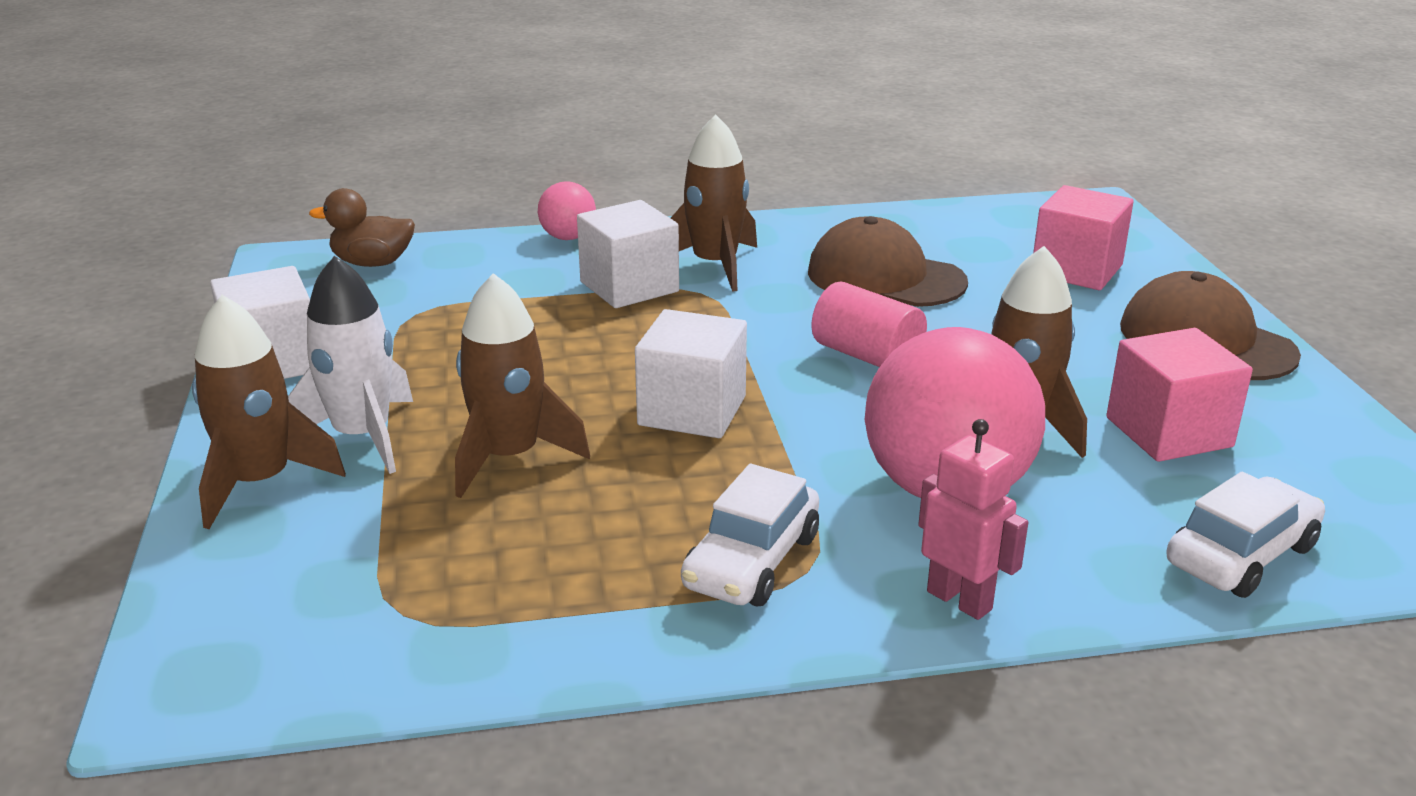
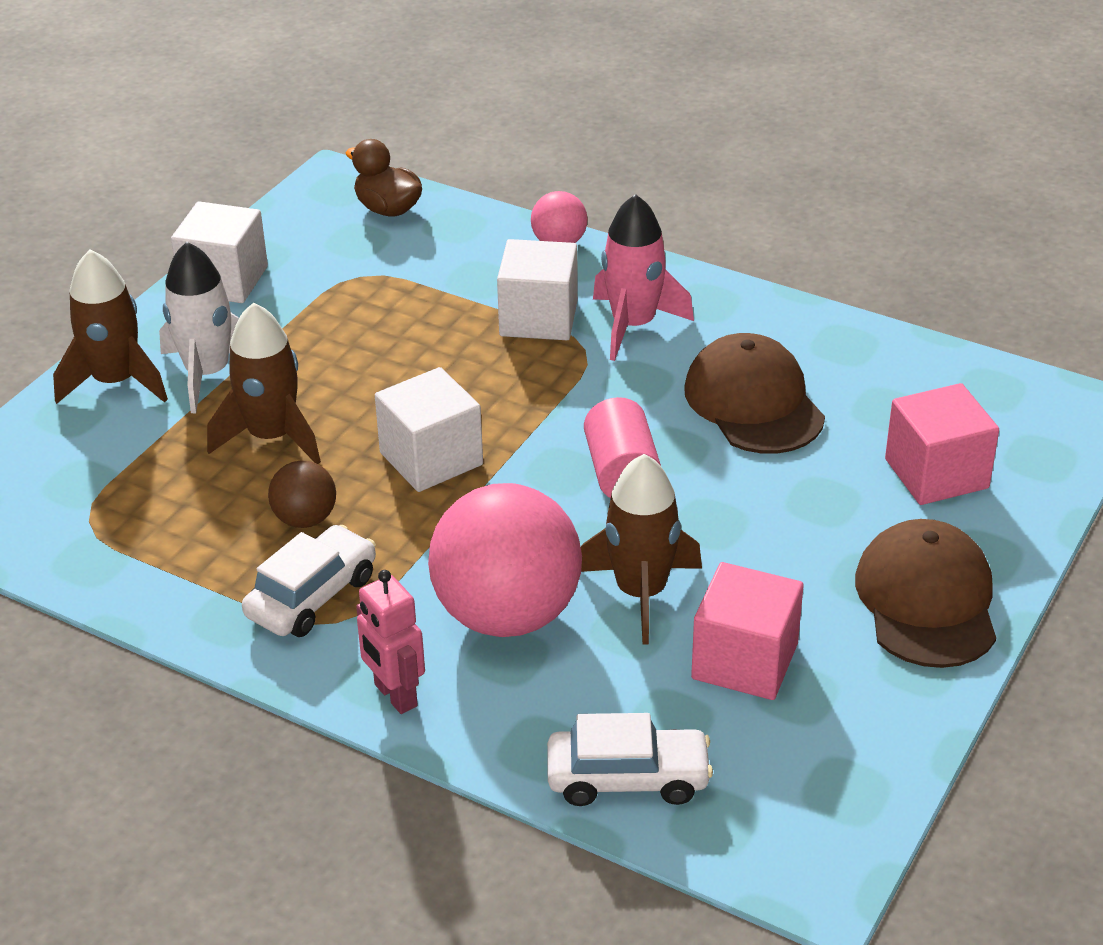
camera: 40 degrees right, 10 degrees up
brown rocket [671,114,757,292] -> pink rocket [593,194,694,361]
white car [681,464,819,607] -> white car turned 150 degrees clockwise [242,525,376,637]
pink robot [918,419,1028,620] -> pink robot turned 150 degrees clockwise [356,570,425,714]
none -> brown ball [268,460,336,528]

